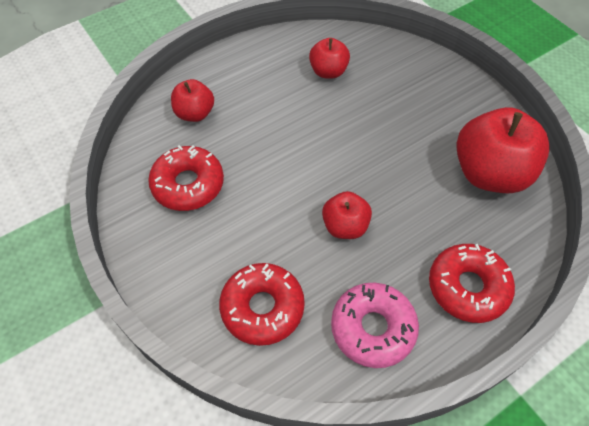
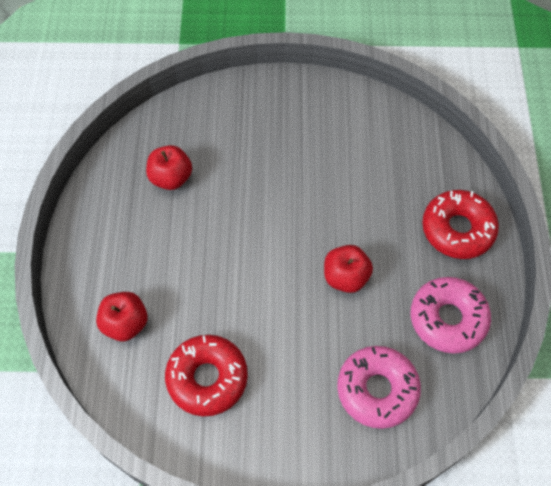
camera: 55 degrees left, 5 degrees up
red donut [219,263,305,346] -> pink donut [337,346,421,429]
red apple [456,107,550,193] -> none

